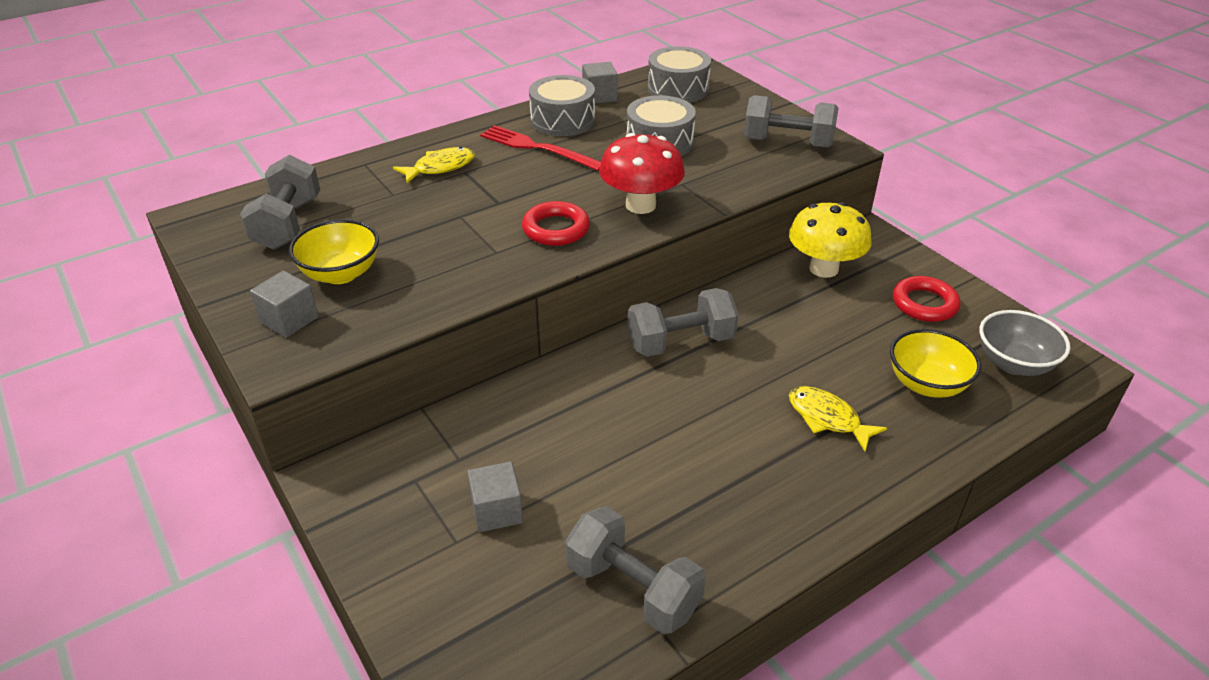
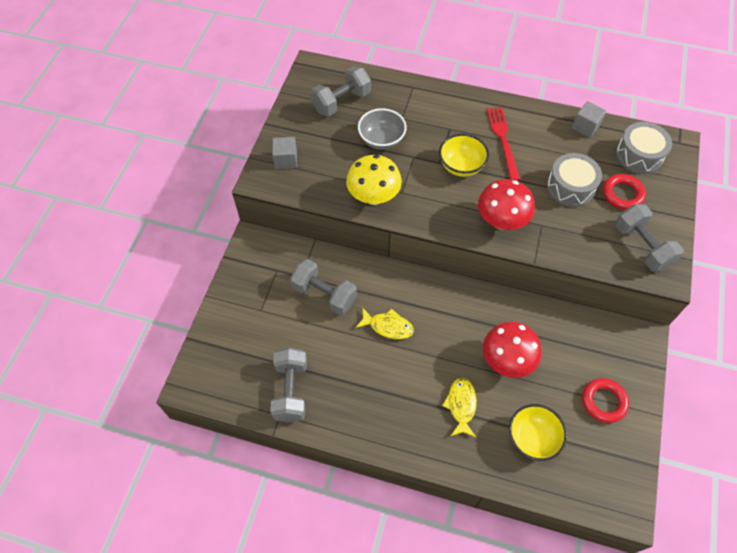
camera: 50 degrees right, 20 degrees up
yellow bowl [289,219,379,284] -> yellow bowl moved to [439,134,489,177]
yellow fish [393,147,475,183] -> yellow fish moved to [355,307,414,339]
grey cube [468,461,523,532] -> none
red ring [522,201,590,246] -> red ring moved to [603,174,646,210]
grey drum [529,75,595,136] -> none
grey dumbbell [628,288,739,357] -> grey dumbbell moved to [290,259,357,316]
yellow mushroom [789,202,872,278] -> yellow mushroom moved to [346,155,402,205]
grey bowl [979,310,1070,376] -> grey bowl moved to [358,108,407,150]
none -> red mushroom [483,322,542,378]

